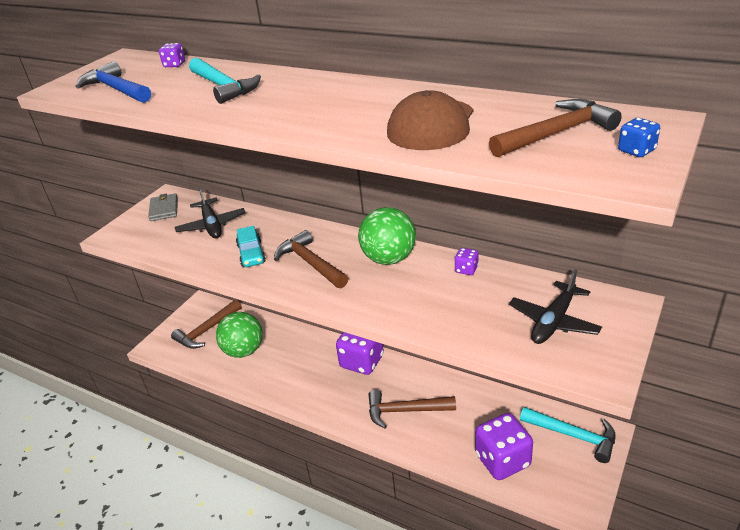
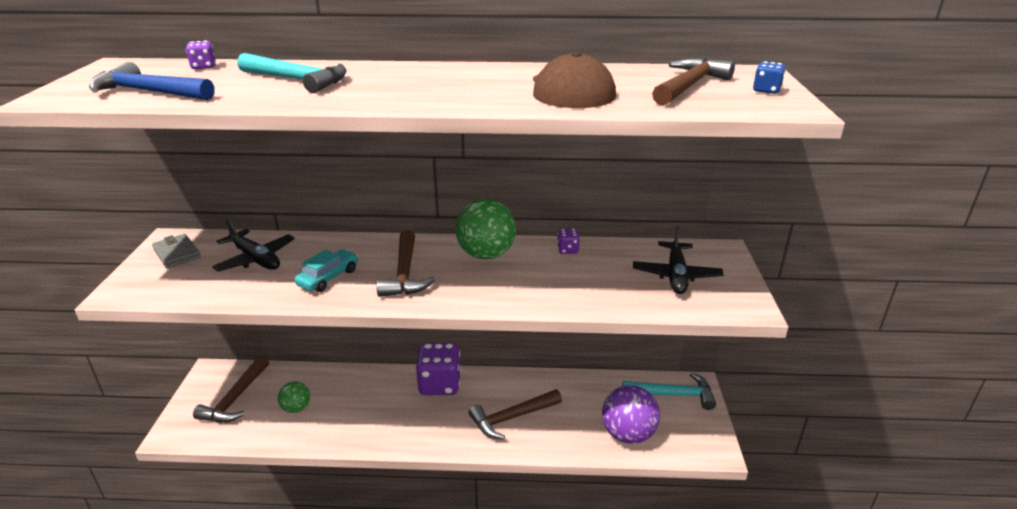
camera: 30 degrees left, 5 degrees down
green ball [216,312,263,358] -> green ball [278,381,310,413], size x0.57
turquoise car [236,226,266,267] -> turquoise car turned 105 degrees counterclockwise [294,249,358,292]
brown hammer [274,230,348,288] -> brown hammer turned 120 degrees counterclockwise [377,230,435,297]
purple dice [475,413,533,480] -> purple ball [602,385,660,444]

